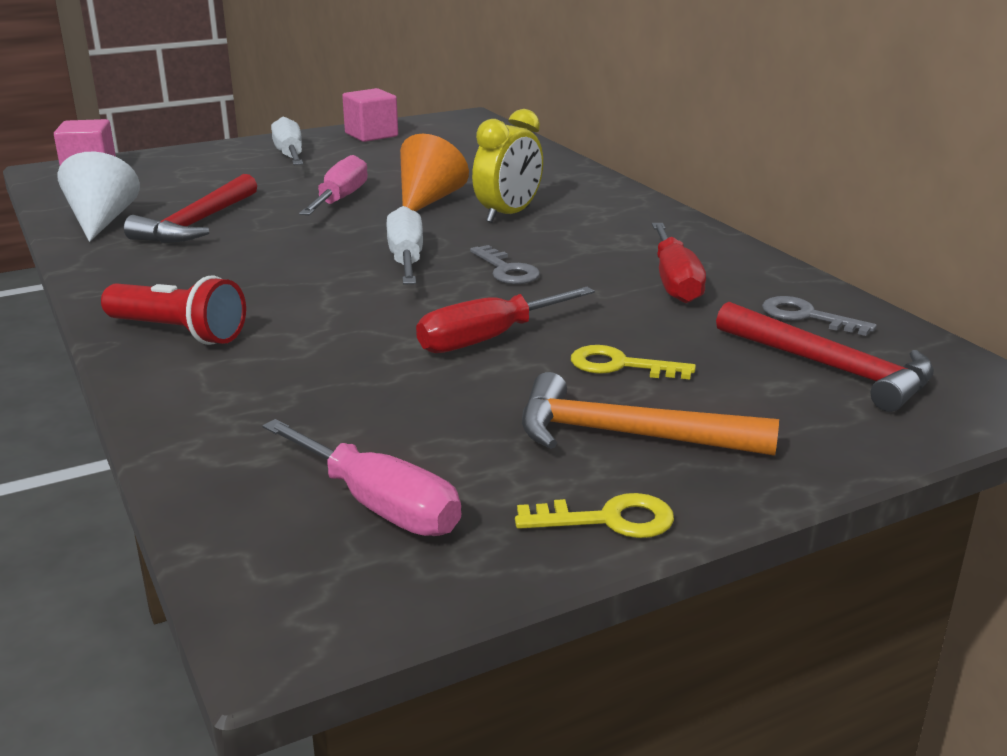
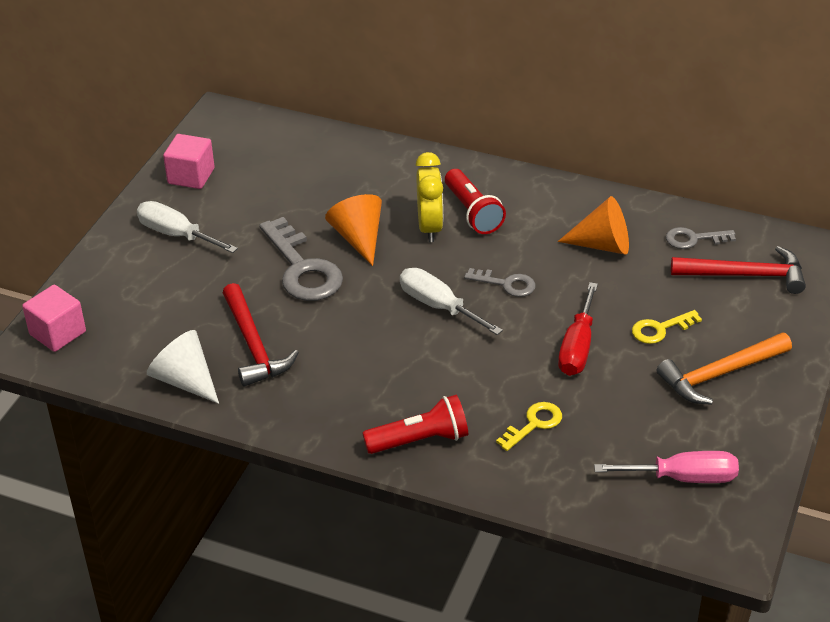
camera: 40 degrees left, 15 degrees up
pink screwdriver [299,155,368,215] -> grey key [259,217,343,301]
yellow key [515,493,674,538] -> yellow key moved to [496,402,562,451]
red screwdriver [652,223,706,303] -> orange cone [558,196,629,255]
none -> red flashlight [445,169,506,234]

